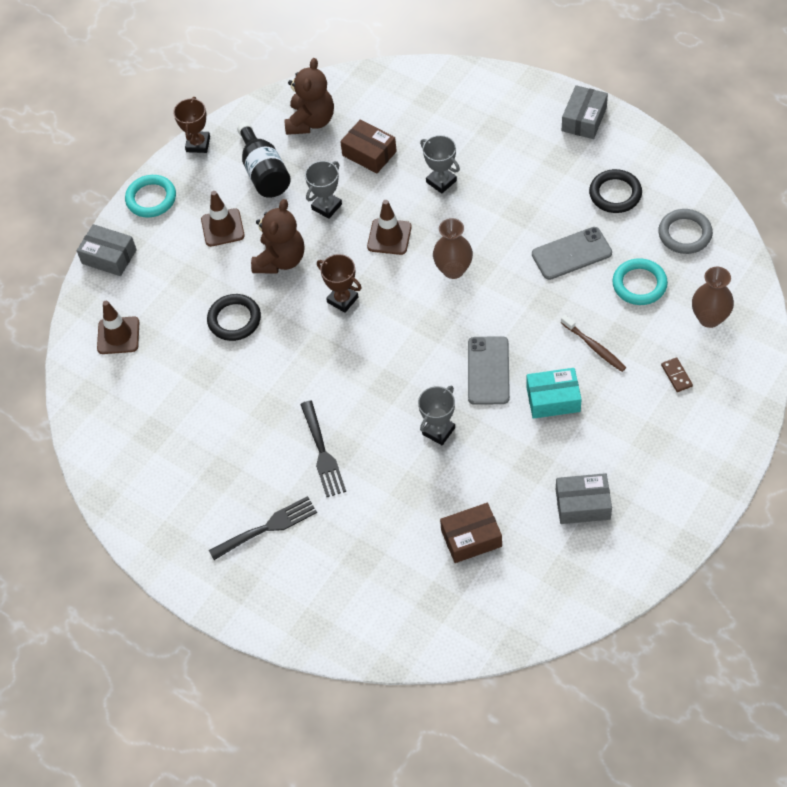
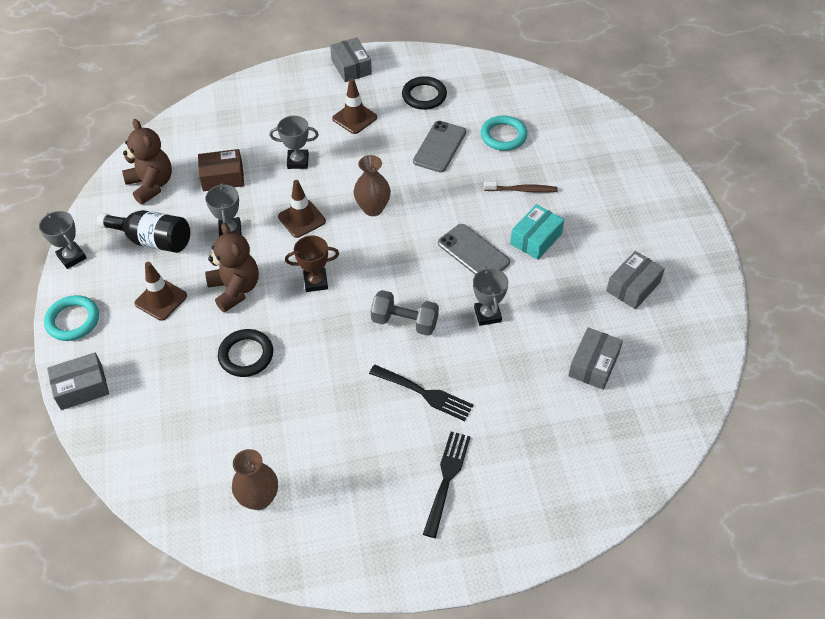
camera: 50 degrees left, 5 degrees down
brown traffic cone [97,301,139,354] -> brown traffic cone moved to [332,78,377,134]
brown trophy [173,97,210,153] -> grey trophy [39,211,86,269]
brown box [440,503,502,563] -> grey box [568,327,623,390]
grey ring [658,209,713,254] -> none
brown domino [661,357,693,392] -> none
brown vase [692,267,734,328] -> brown vase moved to [232,449,278,510]
none -> grey dumbbell [371,290,439,336]

